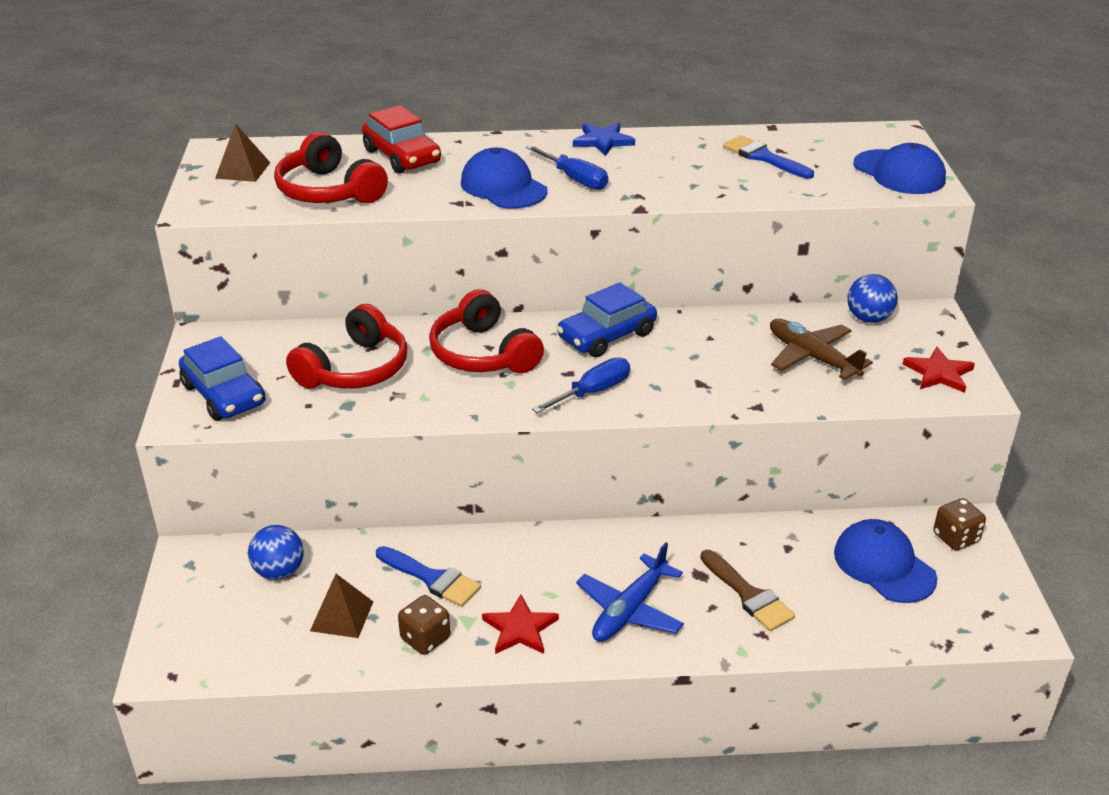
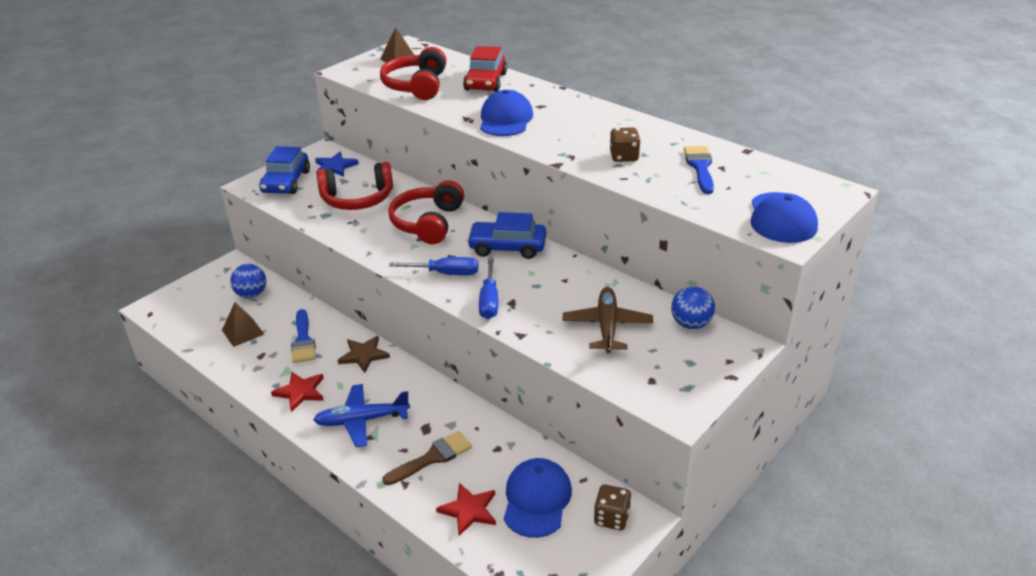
camera: 45 degrees right, 0 degrees up
brown dice [398,595,450,655] -> brown dice moved to [610,127,641,162]
blue screwdriver [526,145,608,190] -> blue screwdriver moved to [479,259,498,319]
blue star [573,123,635,156] -> blue star moved to [315,152,359,177]
brown brush [700,550,795,631] -> brown brush turned 135 degrees counterclockwise [382,431,472,485]
red star [903,347,975,393] -> red star moved to [436,483,496,536]
none -> brown star [338,336,390,373]

